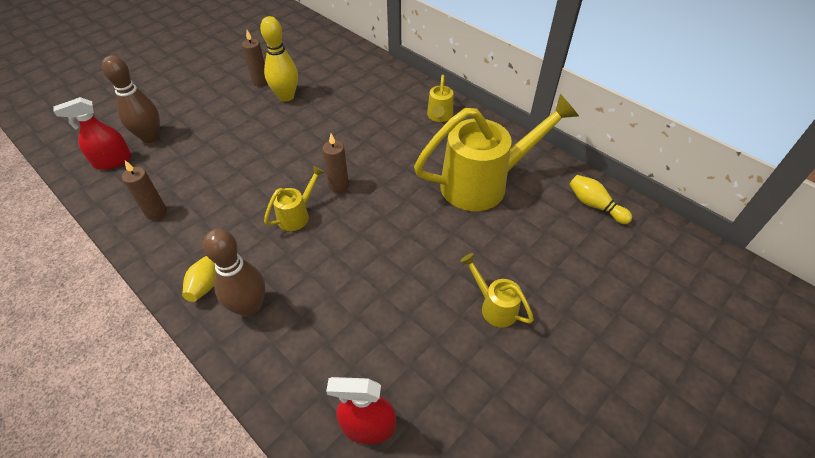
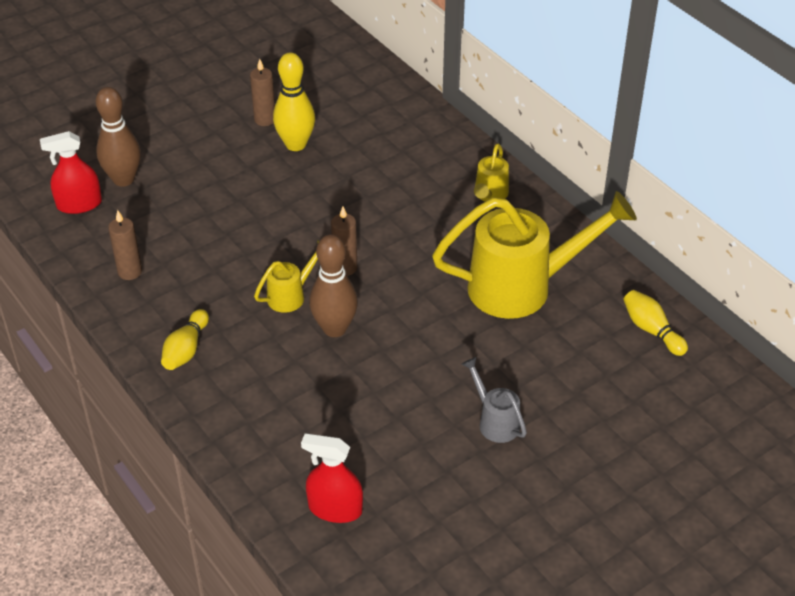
camera: 10 degrees right, 5 degrees down
brown bowling pin [203,229,265,317] -> brown bowling pin moved to [309,234,358,337]
yellow watering can [460,253,534,327] -> grey watering can [462,357,527,443]

